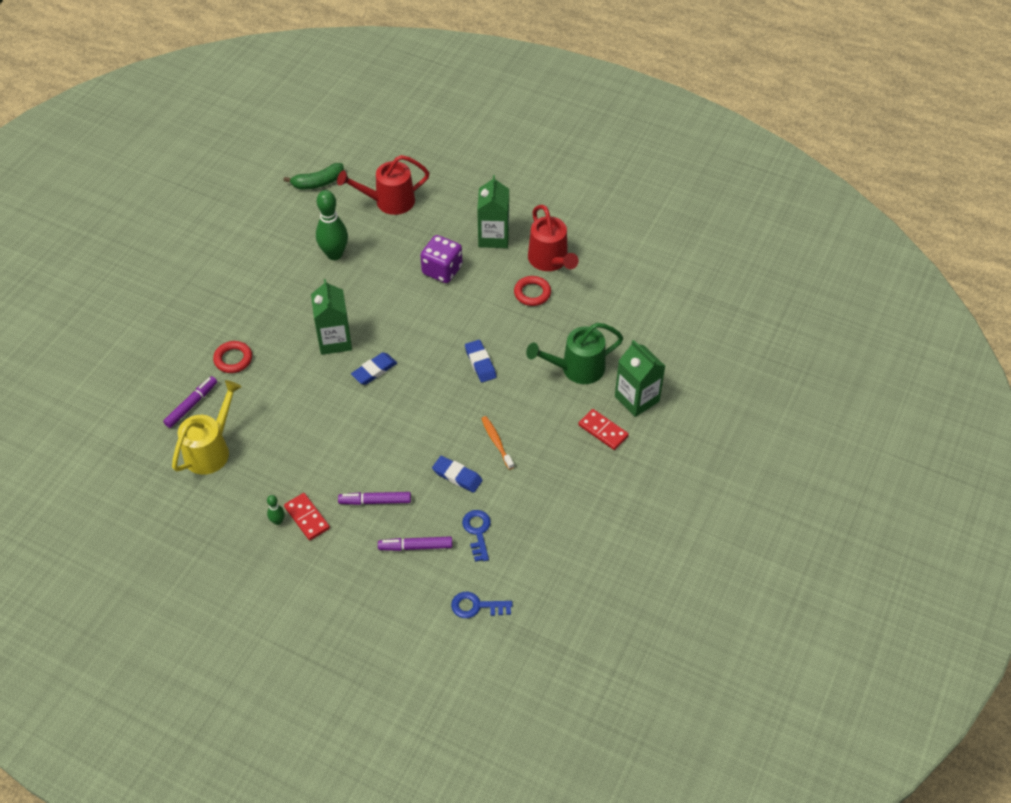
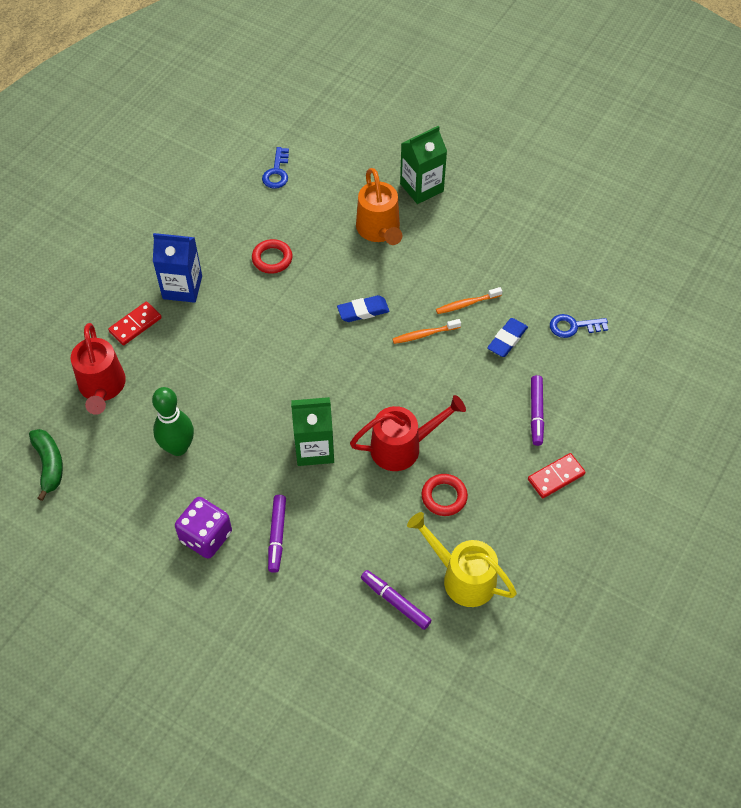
camera: 85 degrees left, 5 degrees up
red ring [213,341,252,373] -> red ring moved to [422,474,468,516]
green bowling pin [267,495,285,525] -> none
blue eraser [351,352,397,385] -> none
purple marker [378,536,452,551] -> purple marker moved to [268,495,286,573]
purple dice [420,235,462,283] -> purple dice moved to [175,497,232,559]
blue key [451,592,513,618] -> blue key moved to [262,147,289,189]
green carton [477,175,509,248] -> blue carton [153,233,202,303]
green watering can [526,323,623,384] -> orange watering can [356,168,402,245]
red watering can [528,205,579,271] -> red watering can moved to [350,395,466,471]
red domino [578,409,629,450] -> red domino moved to [108,302,162,345]
none -> orange toothbrush [392,319,461,344]

